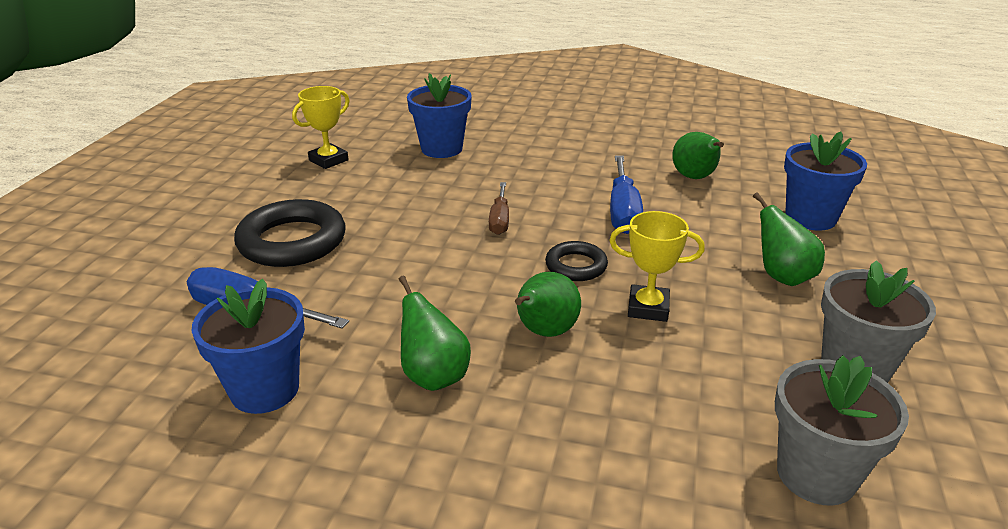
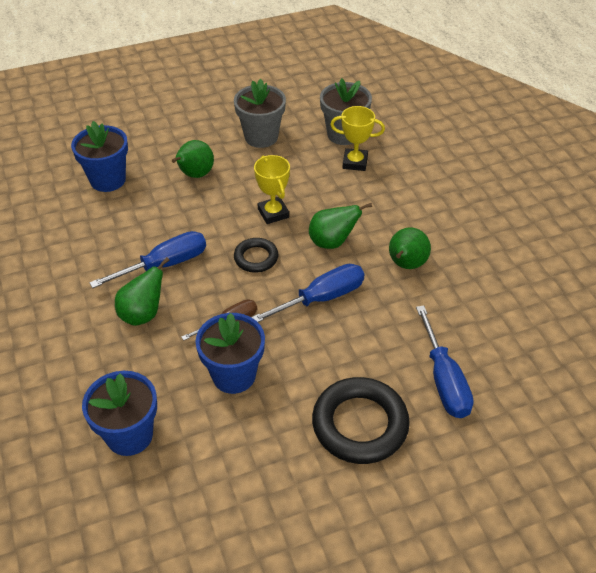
camera: 125 degrees left, 15 degrees up
blue flower pot [192,279,305,414] -> blue flower pot moved to [196,313,265,394]
yellow trophy [292,86,350,169] -> yellow trophy moved to [330,106,385,171]
green pear [672,132,724,179] -> green pear moved to [115,257,170,326]
none -> blue screwdriver [251,264,365,322]

